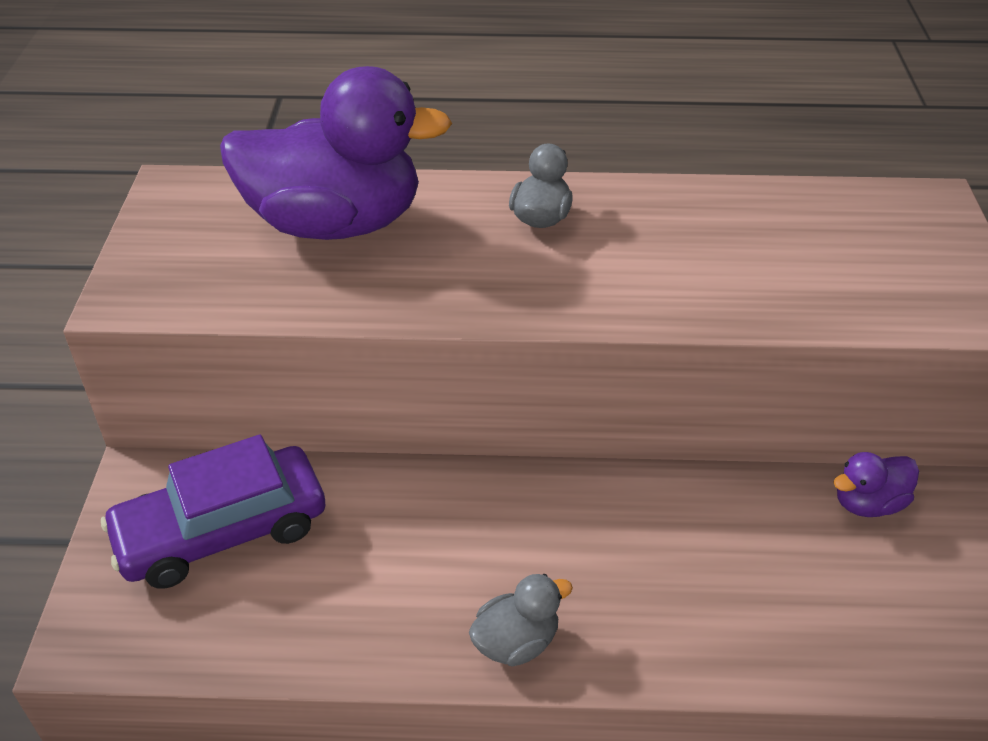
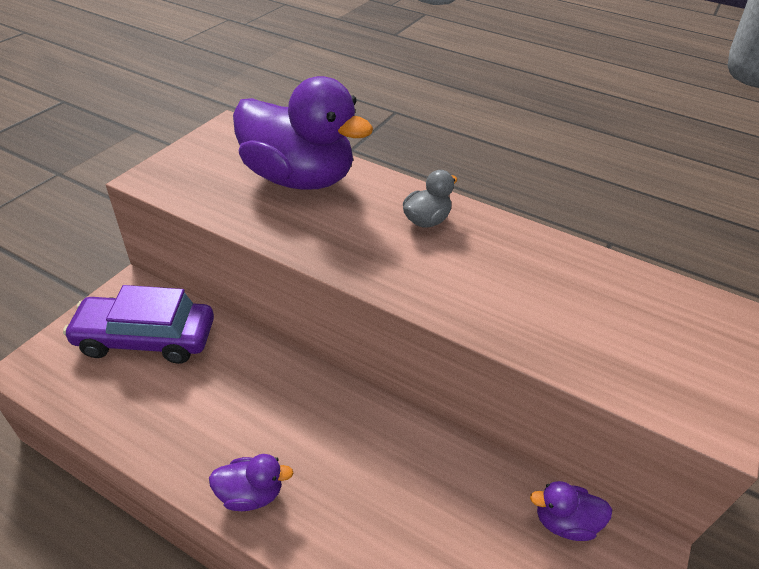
camera: 25 degrees right, 0 degrees up
grey duck [469,574,573,667] -> purple duck [209,454,293,511]

